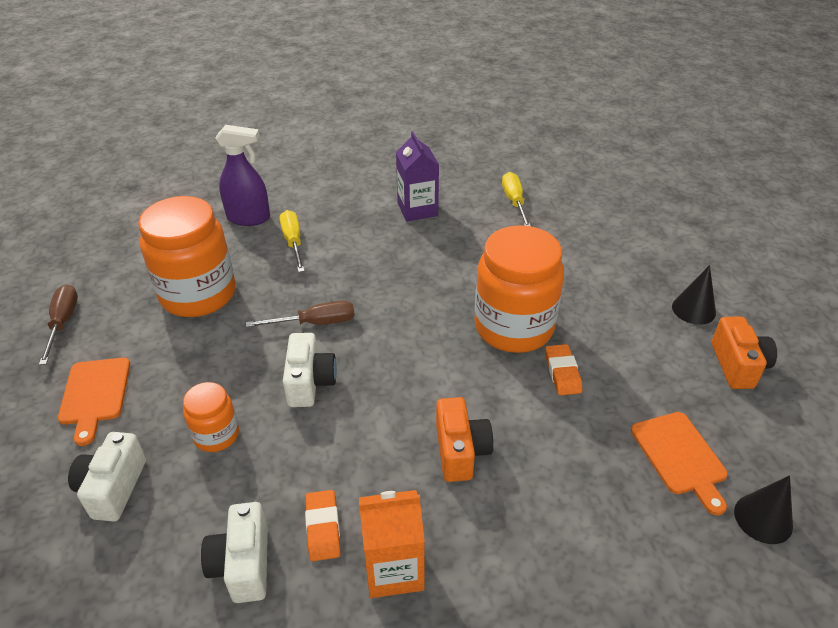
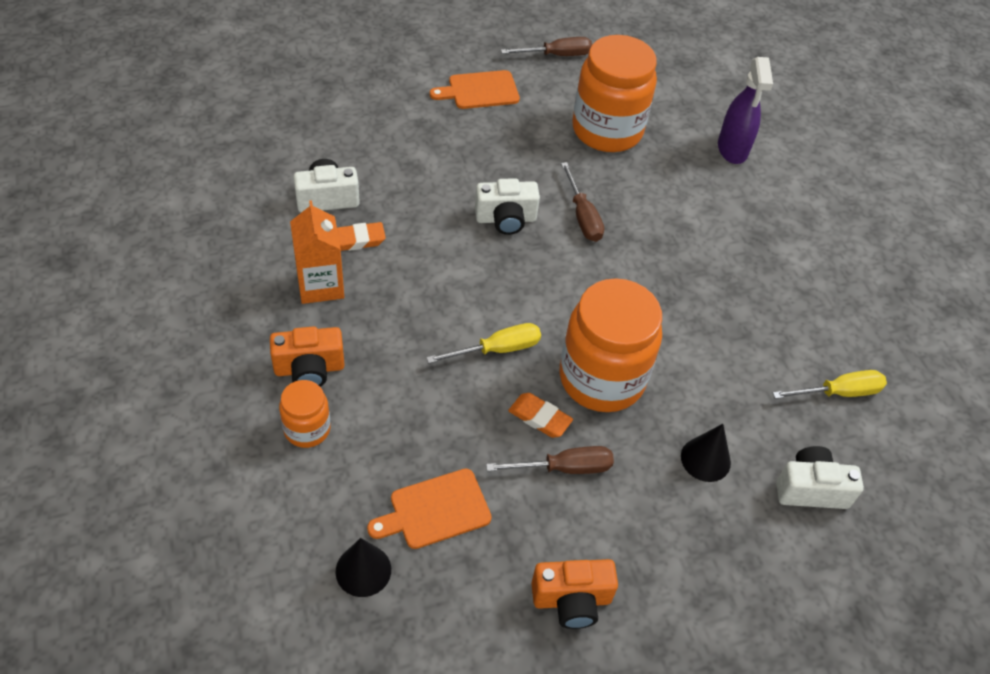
camera: 80 degrees right, 10 degrees up
white camera [68,432,146,522] -> white camera moved to [776,446,864,509]
orange jar [183,382,239,452] -> orange jar moved to [279,380,331,448]
yellow screwdriver [280,210,305,272] -> yellow screwdriver moved to [426,323,541,364]
purple carton [396,131,439,222] -> none
orange camera [436,397,493,482] -> orange camera moved to [270,326,345,387]
orange eraser [545,344,582,395] -> orange eraser turned 45 degrees clockwise [508,393,573,438]
black cone [672,265,716,325] -> black cone moved to [681,424,731,482]
none -> brown screwdriver [486,446,614,474]

